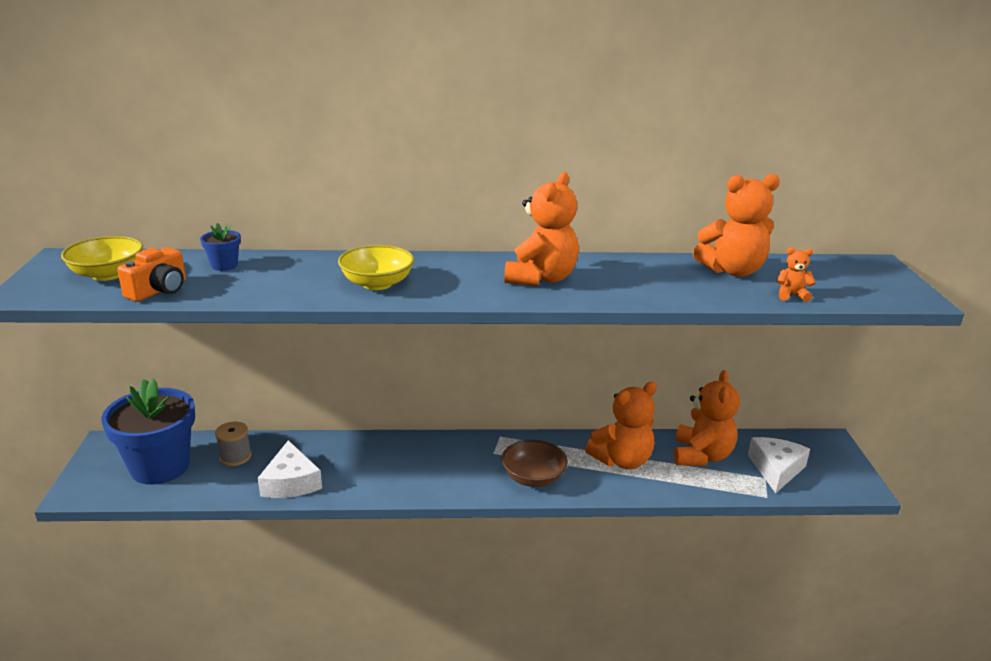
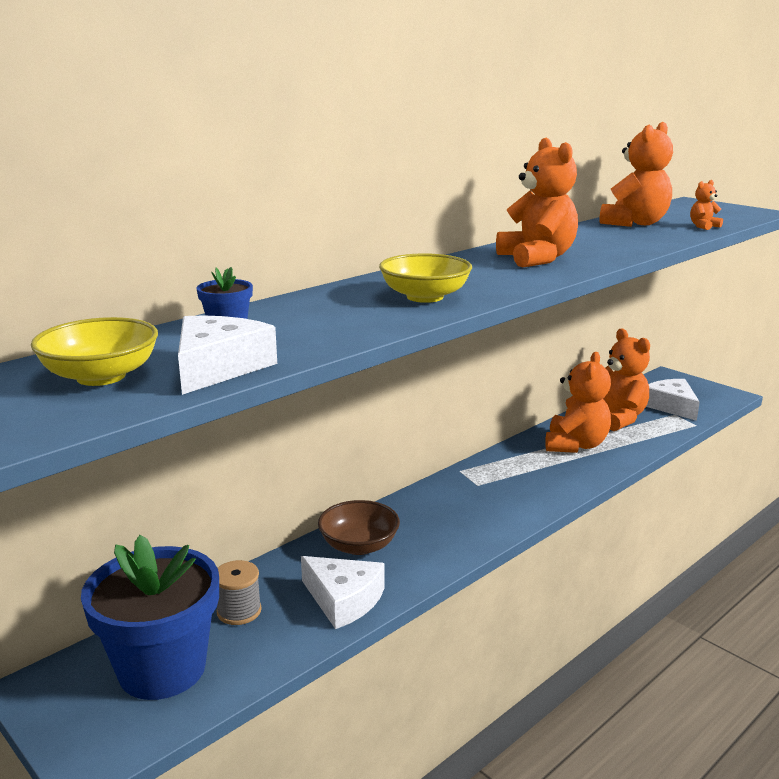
camera: 40 degrees left, 5 degrees down
orange camera [117,247,186,302] -> white cheese [178,315,277,395]
brown bowl [502,440,568,487] -> brown bowl moved to [318,500,400,555]

